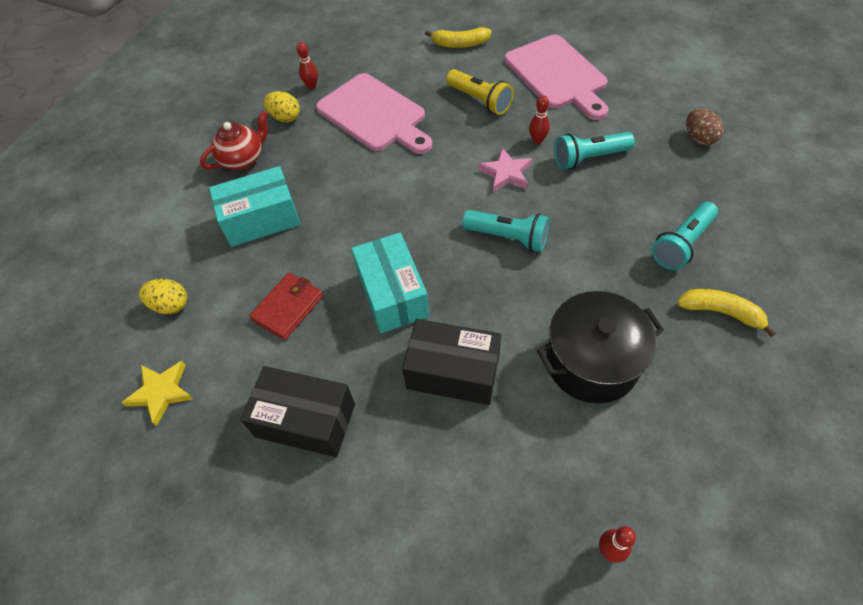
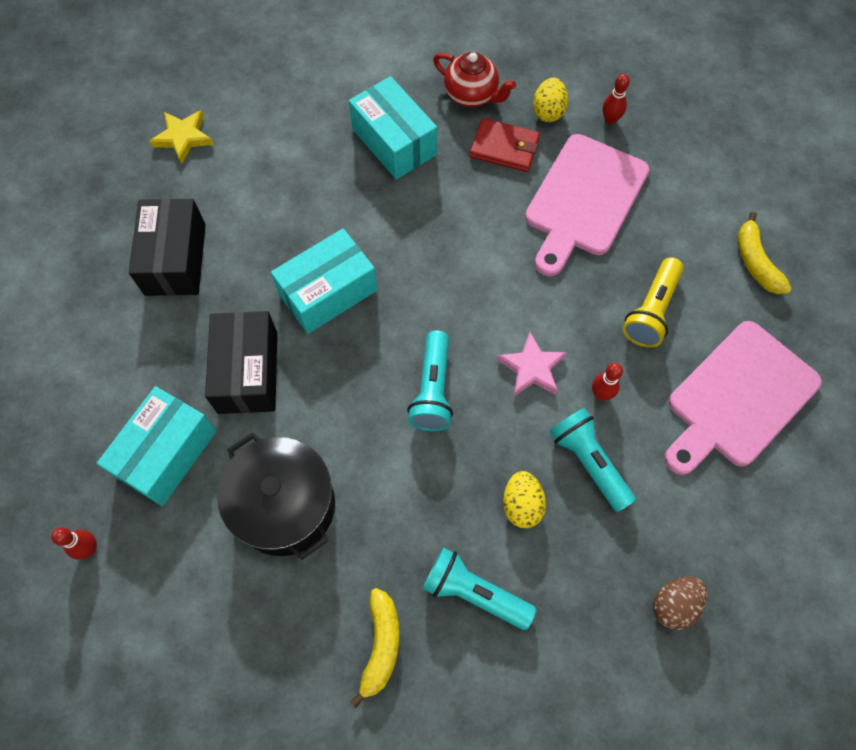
camera: 70 degrees right, 10 degrees up
yellow egg [139,279,187,314] -> yellow egg moved to [503,471,546,528]
red wallet [249,273,324,340] -> red wallet moved to [470,118,540,172]
none -> turquoise box [97,386,217,506]

